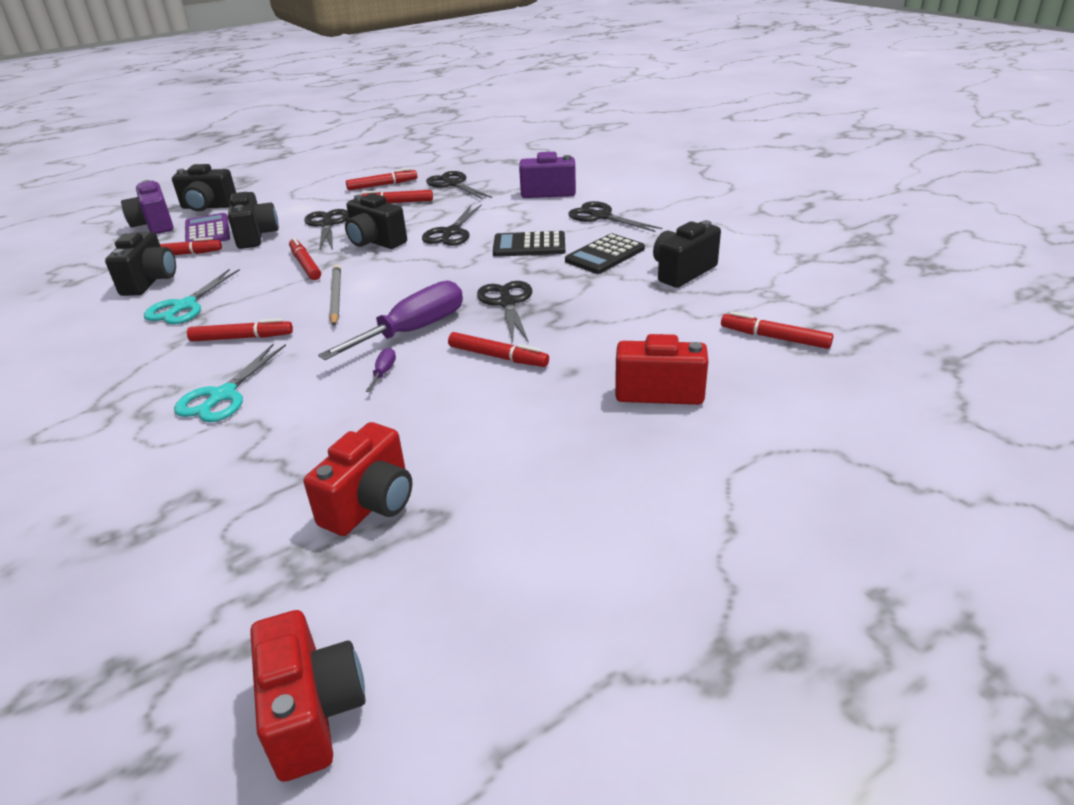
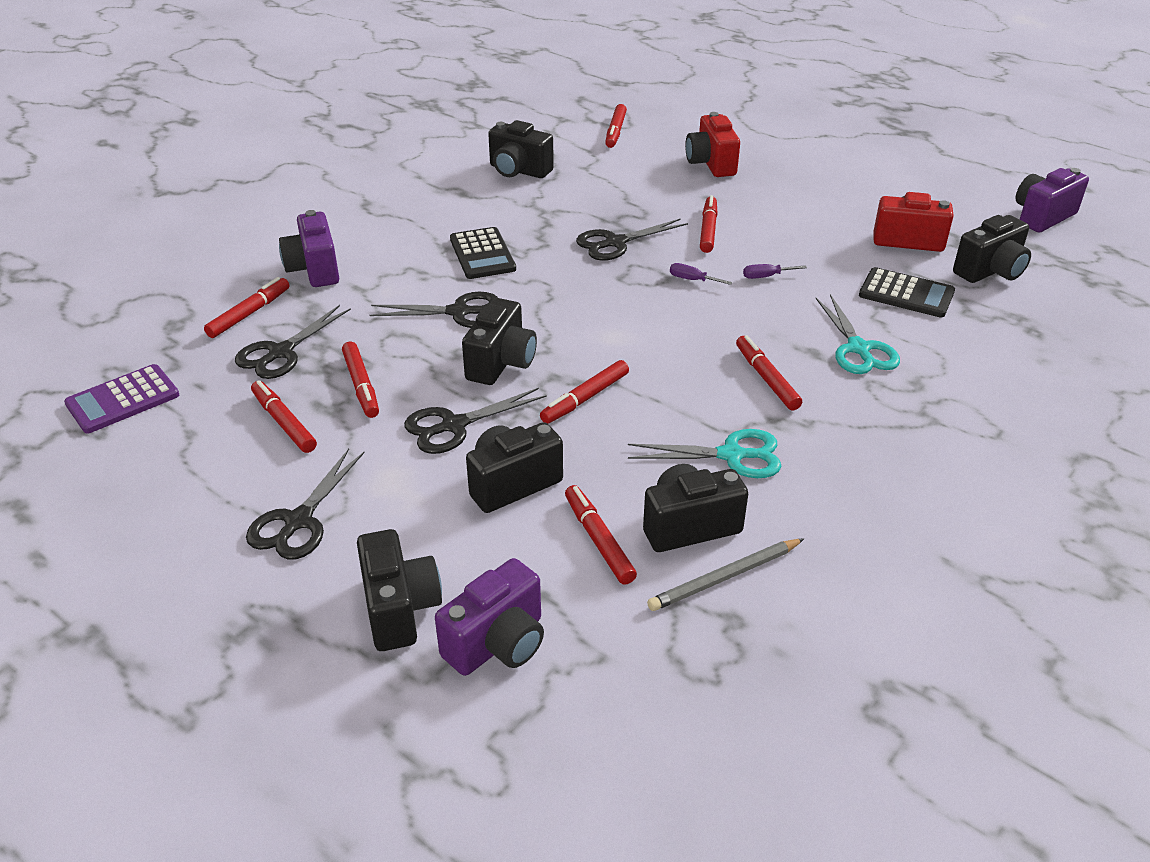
camera: 110 degrees left, 5 degrees up
turquoise scissors [174,344,286,422] -> turquoise scissors turned 75 degrees clockwise [816,294,900,374]
purple calculator [185,213,230,242] -> purple calculator moved to [64,364,179,433]
red camera [250,610,366,782] -> purple camera [1016,168,1089,232]
purple screwdriver [318,281,463,360] -> purple screwdriver [670,263,732,285], size x0.40
grey pencil [329,265,341,326] -> grey pencil moved to [647,539,804,611]
black calculator [565,233,645,274] -> black calculator moved to [859,267,955,317]
black scissors [568,201,662,232] -> black scissors moved to [246,449,364,560]
none -> red marker [204,277,290,338]
none -> black camera [953,215,1031,283]

